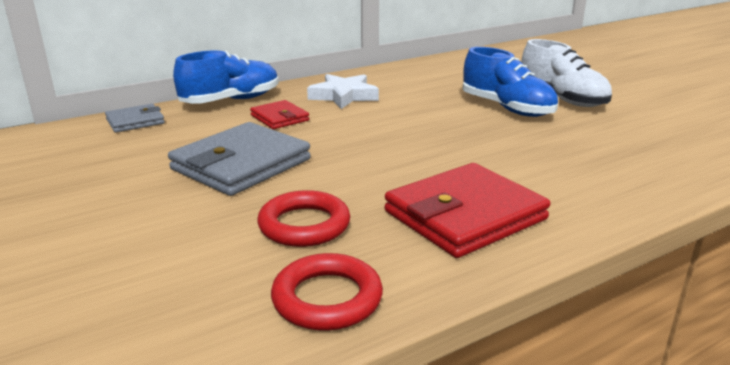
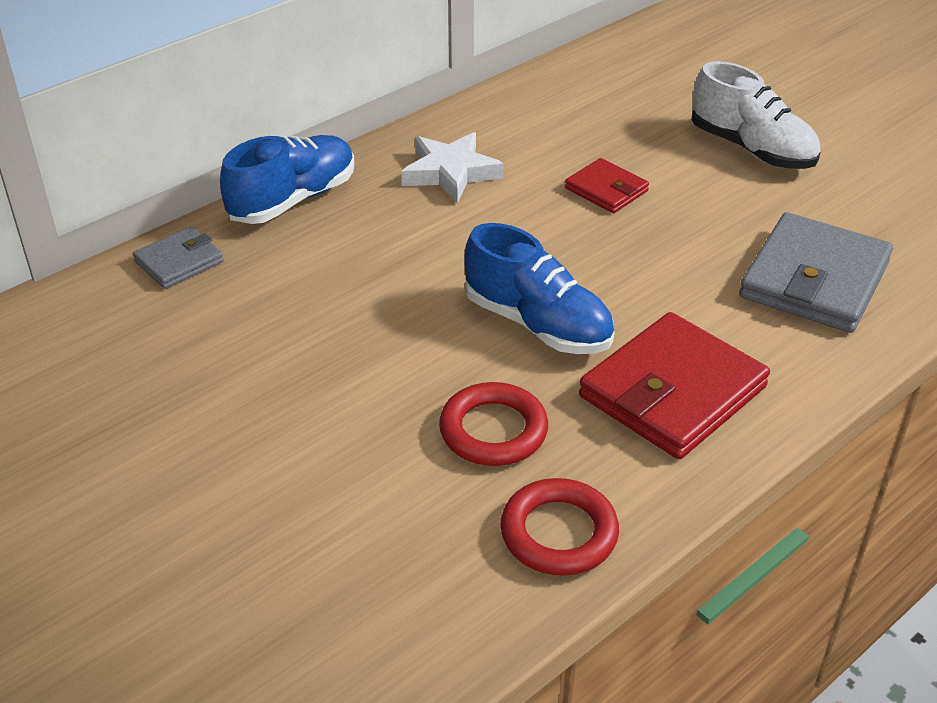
camera: 10 degrees left, 15 degrees up
grey wallet [168,122,311,196] -> grey wallet moved to [739,212,893,333]
red wallet [250,100,309,129] -> red wallet moved to [565,158,649,213]
blue shoe [463,47,558,117] -> blue shoe moved to [464,223,615,354]

